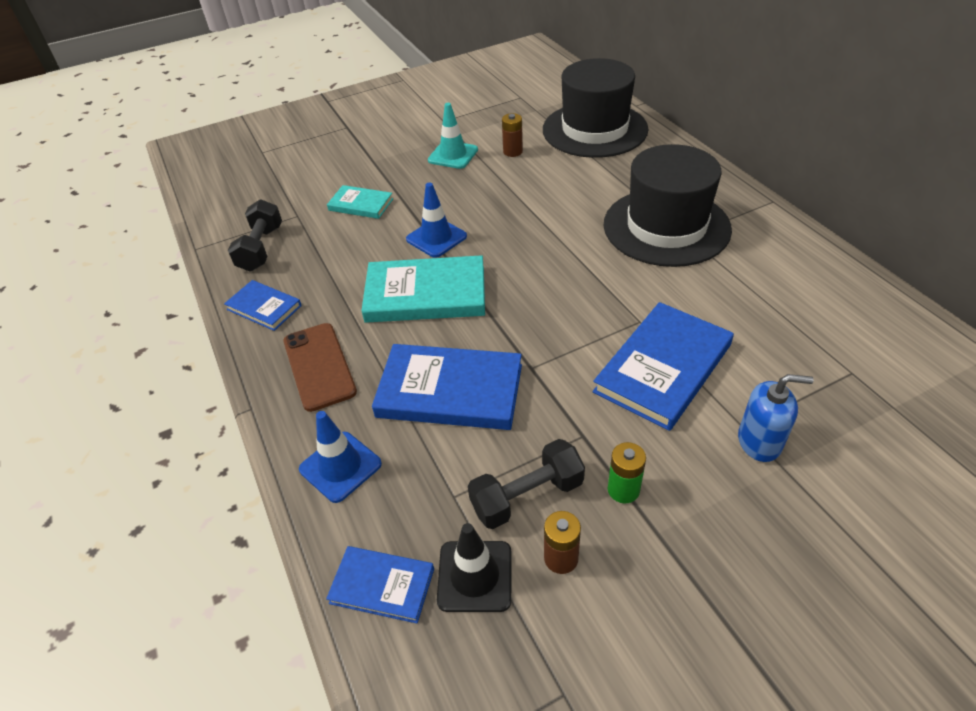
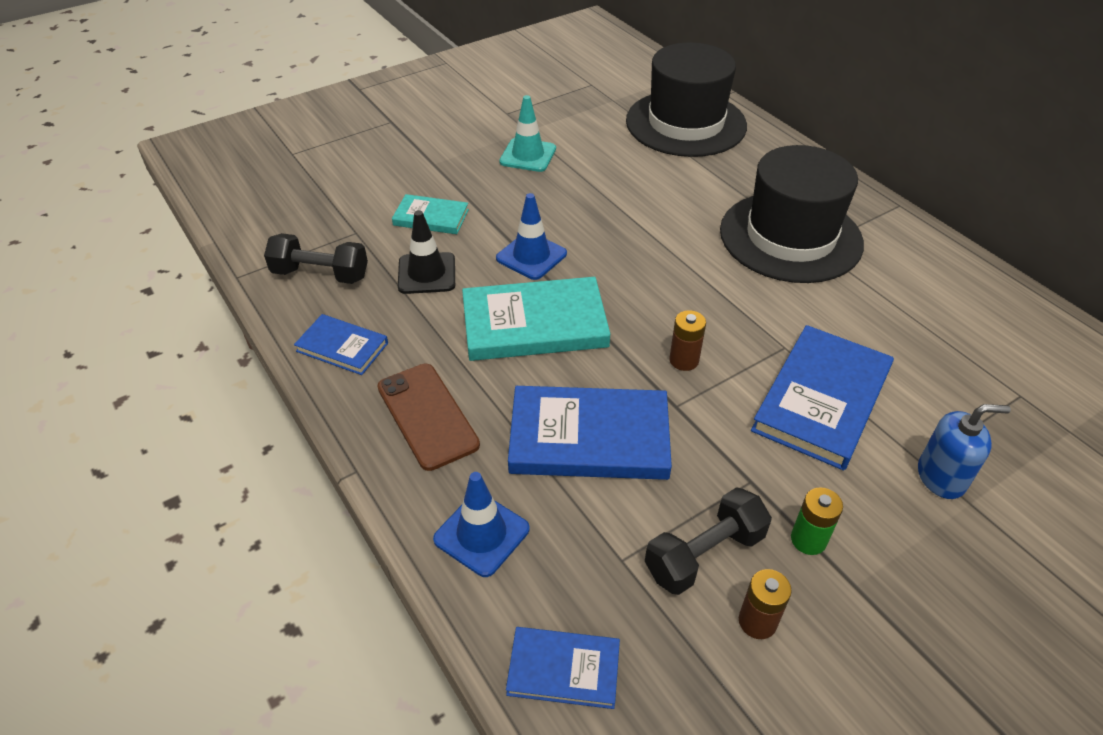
camera: 10 degrees left, 0 degrees up
black dumbbell [228,199,282,271] -> black dumbbell turned 75 degrees counterclockwise [264,233,368,284]
black traffic cone [437,523,511,612] -> black traffic cone moved to [398,210,455,294]
brown battery [502,113,523,157] -> brown battery moved to [669,310,706,371]

